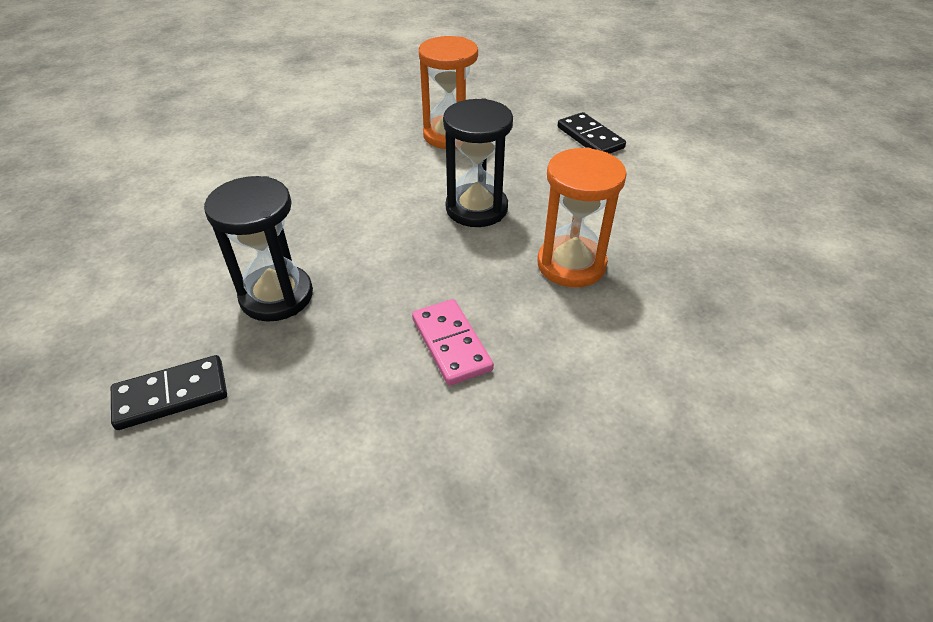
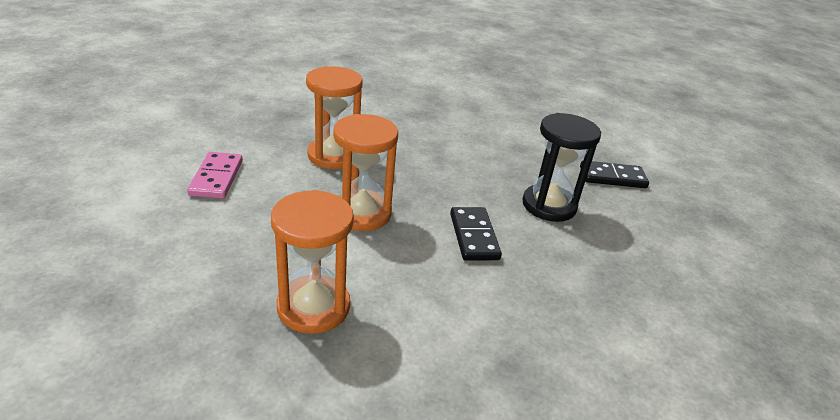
camera: 160 degrees left, 10 degrees down
pink domino [412,299,494,386] -> pink domino moved to [187,152,243,199]
black hourglass [443,98,513,227] -> orange hourglass [333,114,398,231]
black domino [557,112,626,154] -> black domino moved to [450,207,502,261]

